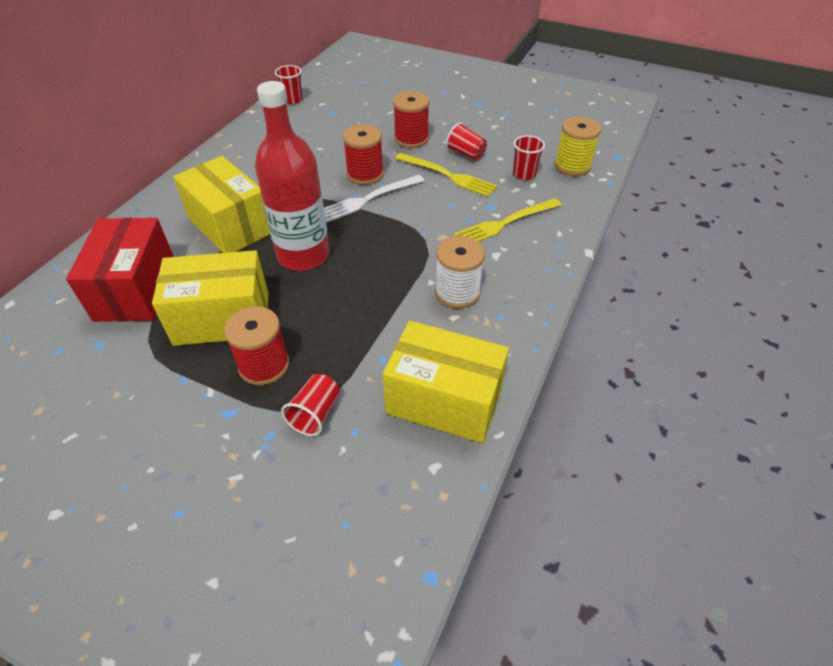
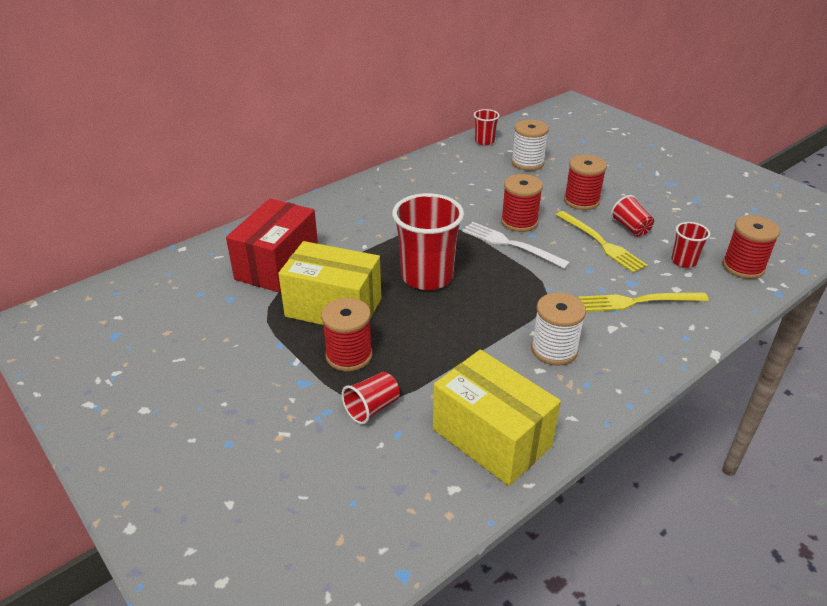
camera: 25 degrees right, 10 degrees down
yellow box [173,156,270,253] -> none
red bottle [255,81,330,271] -> red cup [392,193,464,290]
white fork [324,175,424,223] -> white fork turned 45 degrees clockwise [462,222,570,269]
yellow spool [554,117,601,176] -> red spool [722,216,780,279]
none -> white spool [511,120,549,171]

